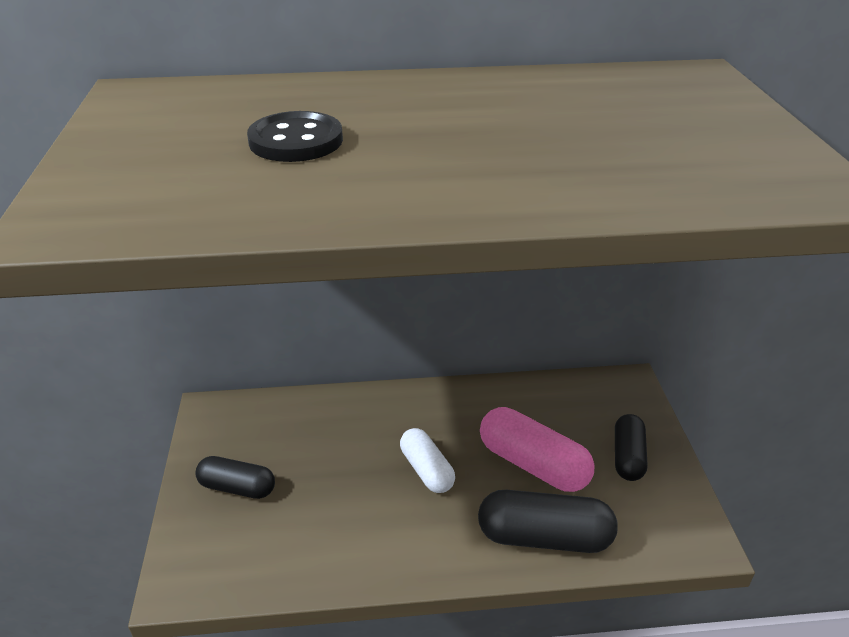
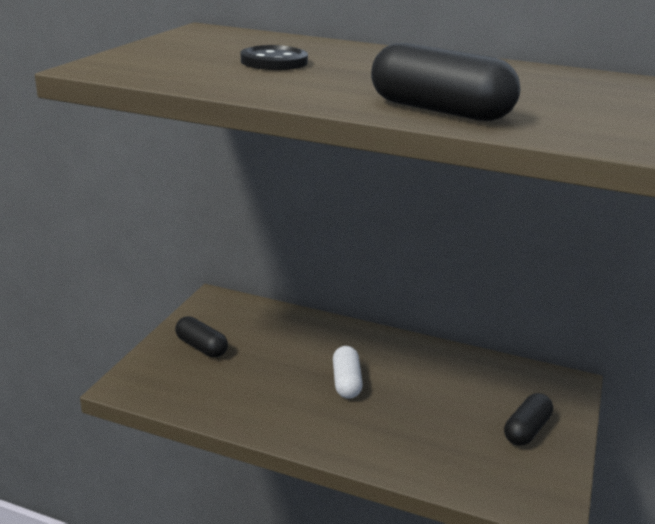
camera: 25 degrees right, 10 degrees down
black capsule [478,490,618,553] -> black capsule moved to [371,43,520,121]
pink capsule [480,407,595,492] -> none

